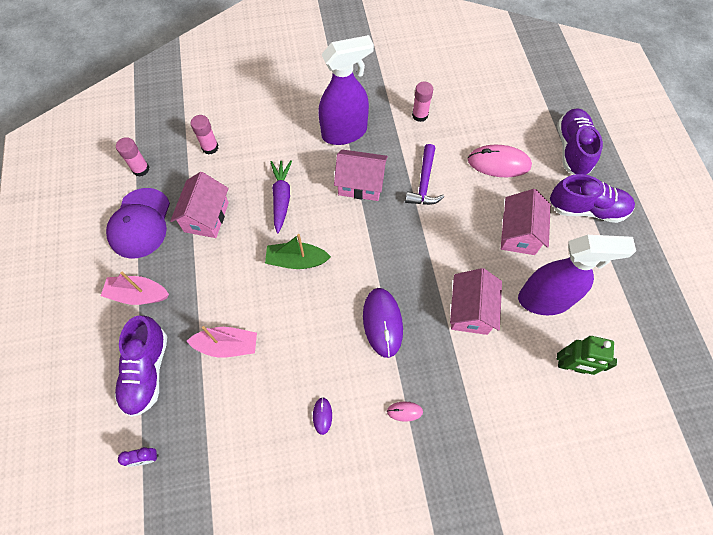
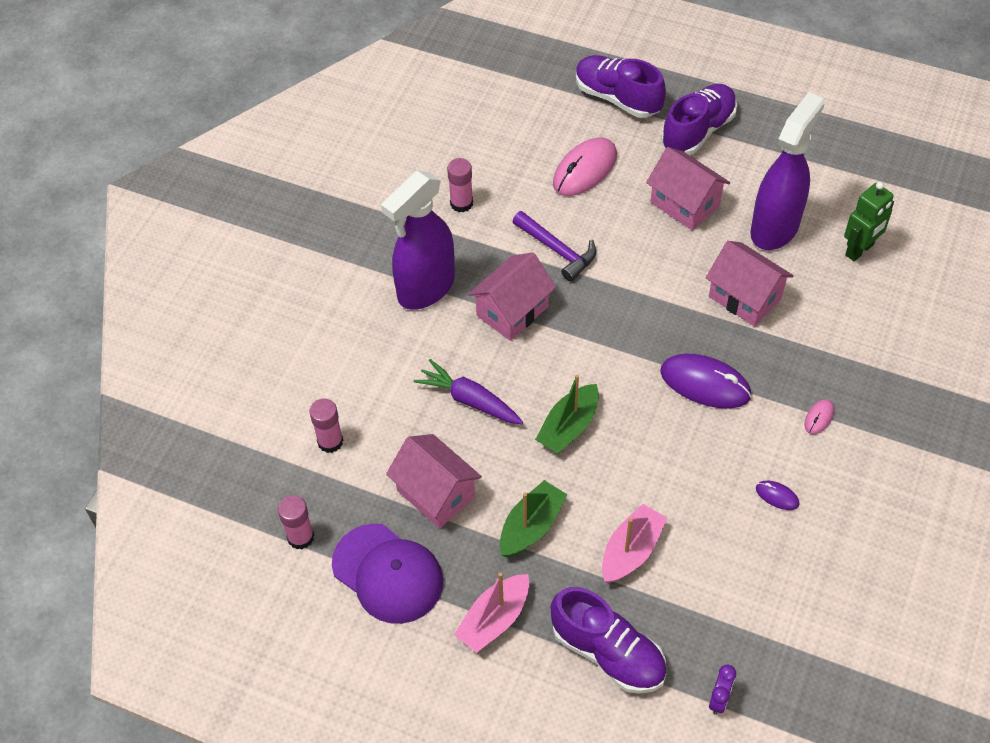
camera: 55 degrees left, 10 degrees down
purple spray bottle [318,35,374,145] -> purple spray bottle turned 150 degrees counterclockwise [381,171,455,310]
none -> green boat [500,480,567,557]

